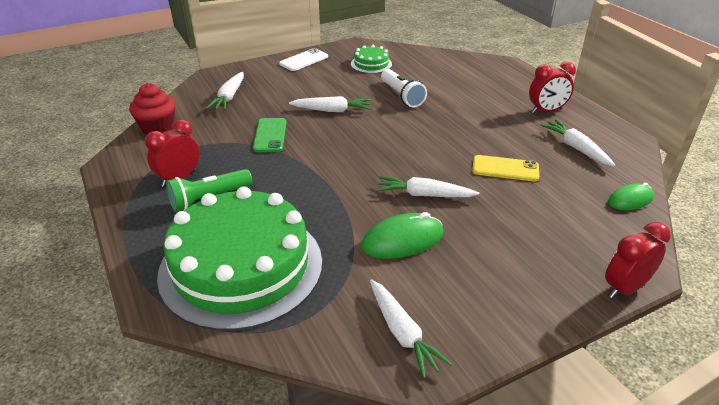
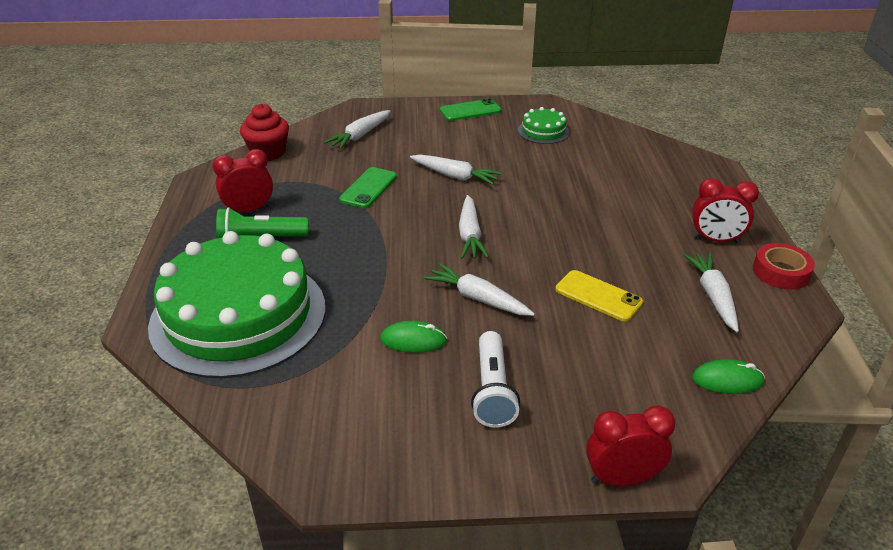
camera: 25 degrees right, 0 degrees up
white phone [279,48,328,71] -> green phone [440,98,501,121]
green mouse [361,212,443,259] -> green mouse [380,321,447,353], size x0.65
white carrot [370,279,452,378] -> white carrot moved to [459,195,489,259]
white flashlight [381,69,427,107] -> white flashlight moved to [471,331,520,428]
none -> red tape [753,243,815,290]

